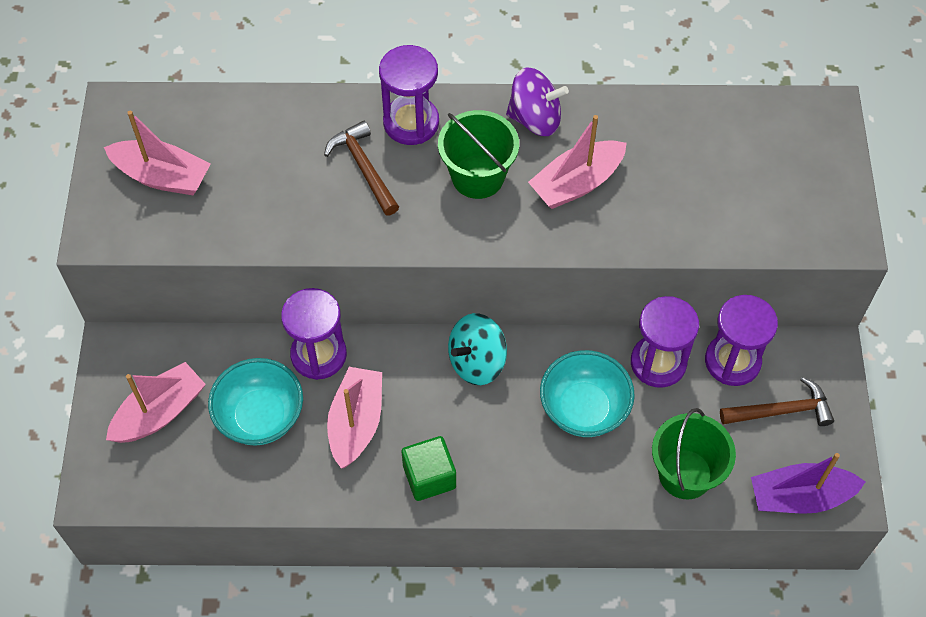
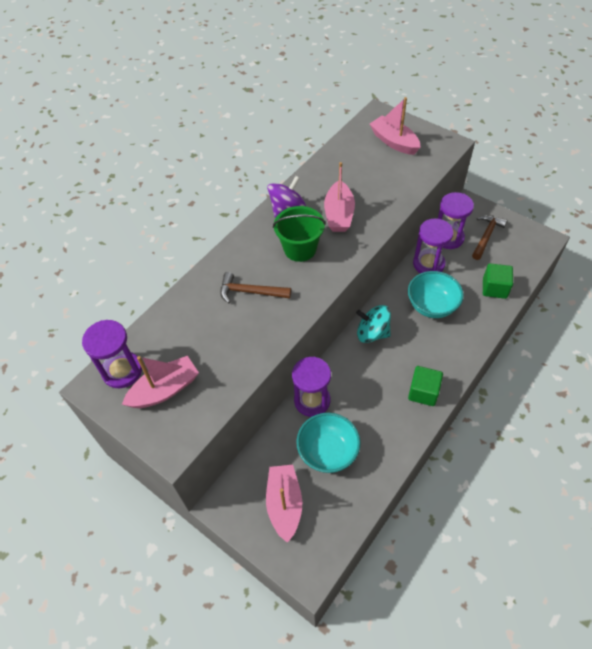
camera: 50 degrees left, 5 degrees down
pink boat [327,367,382,469] -> pink boat moved to [370,97,420,155]
purple hourglass [379,45,439,145] -> purple hourglass moved to [82,320,142,388]
turquoise spinning top [448,313,507,385] -> turquoise spinning top turned 105 degrees clockwise [356,305,391,343]
green bucket [652,408,736,499] -> green cube [483,263,513,299]
purple boat [751,453,865,514] -> none

